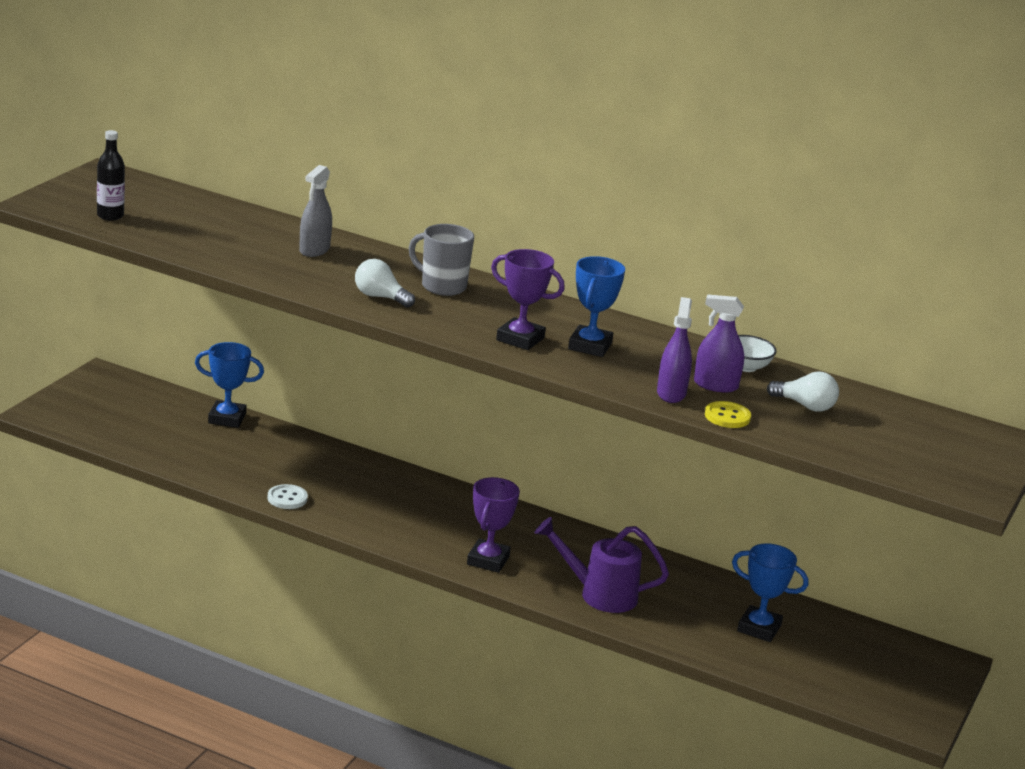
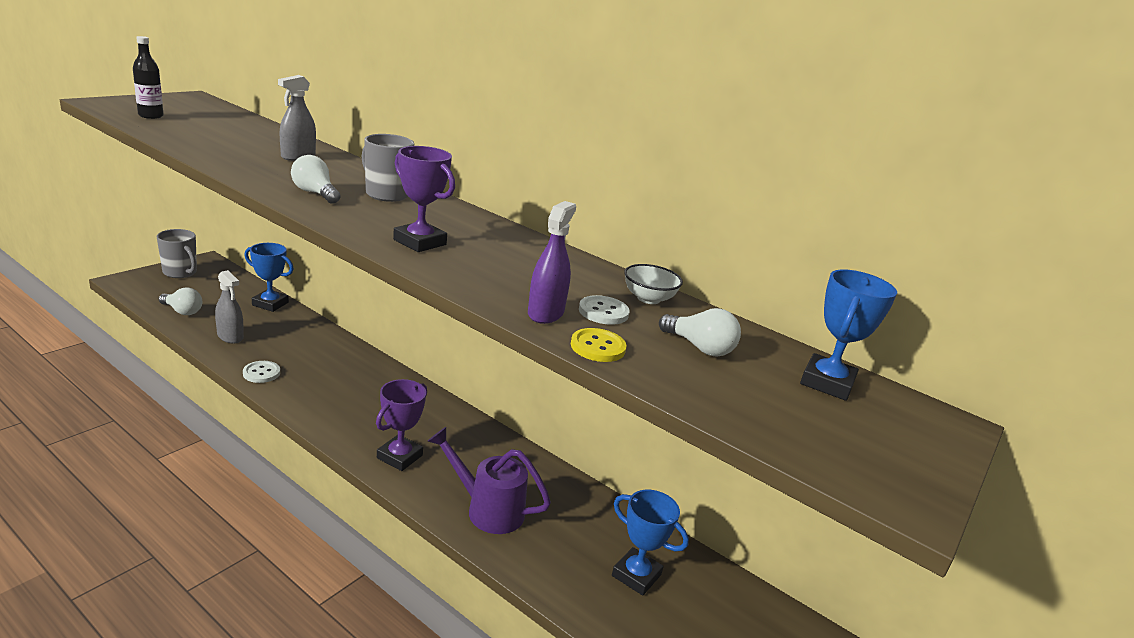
camera: 10 degrees right, 0 degrees up
blue trophy [568,256,625,357] -> blue trophy moved to [800,269,897,401]
purple spray bottle [694,295,744,393] -> white button [579,295,630,325]
none -> grey mug [157,229,197,278]
none -> white light bulb [159,287,202,315]
none -> grey spray bottle [215,270,244,343]

